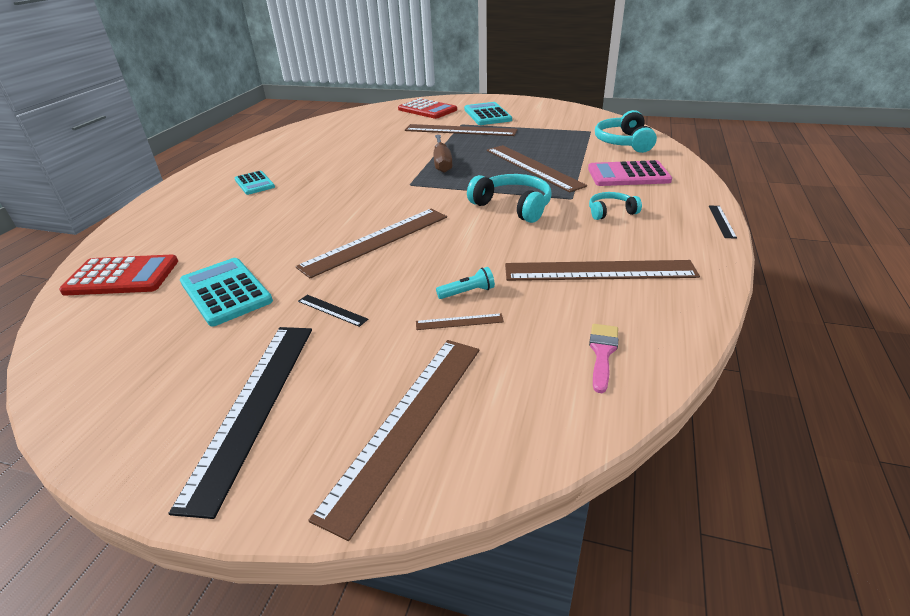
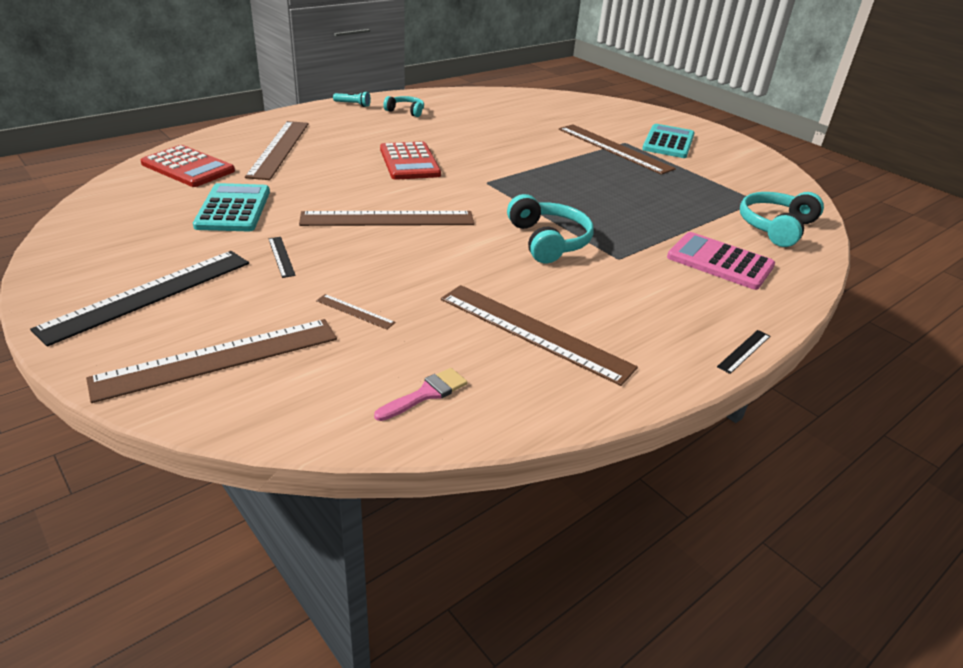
camera: 30 degrees right, 0 degrees up
turquoise calculator [235,171,275,195] -> none
red calculator [398,98,457,119] -> red calculator moved to [380,142,441,180]
brown screwdriver [434,135,453,173] -> none
turquoise flashlight [436,267,495,299] -> turquoise flashlight moved to [333,91,371,107]
brown ruler [487,145,587,192] -> brown ruler moved to [245,121,309,180]
turquoise headphones [589,192,642,220] -> turquoise headphones moved to [383,96,424,117]

